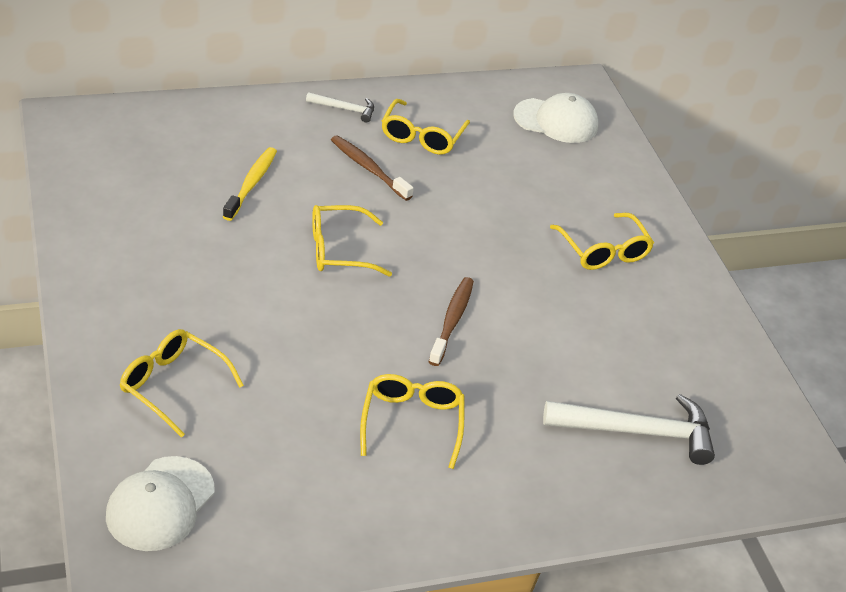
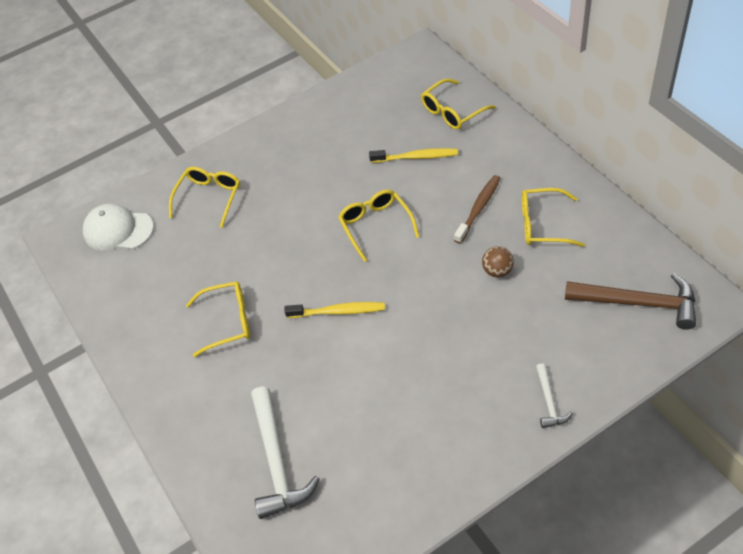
camera: 85 degrees right, 10 degrees up
white hammer [306,92,374,123] -> white hammer moved to [536,363,573,428]
brown toothbrush [429,277,474,366] -> yellow toothbrush [285,302,385,318]
white cap [513,93,598,143] -> brown hammer [565,273,696,330]
yellow glasses [550,213,654,270] -> yellow glasses moved to [421,78,496,130]
none -> brown ball [482,246,514,278]

